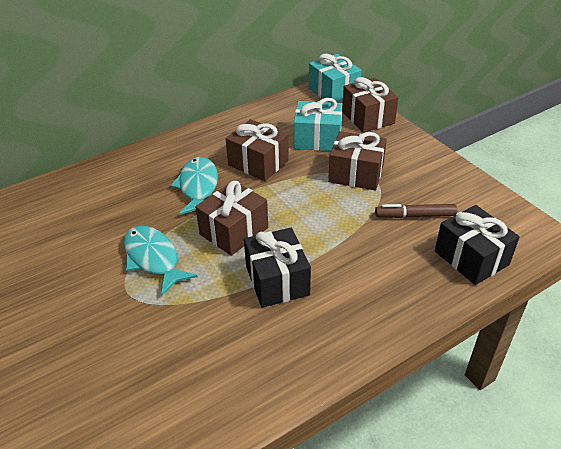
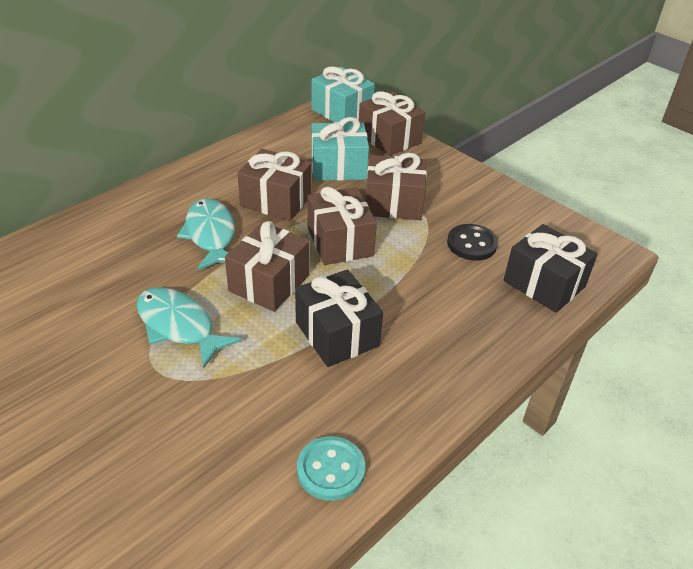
camera: 15 degrees left, 0 degrees up
brown marker [375,204,457,218] -> black button [447,224,498,261]
none -> turquoise button [297,436,365,501]
none -> brown gift [308,187,377,265]

